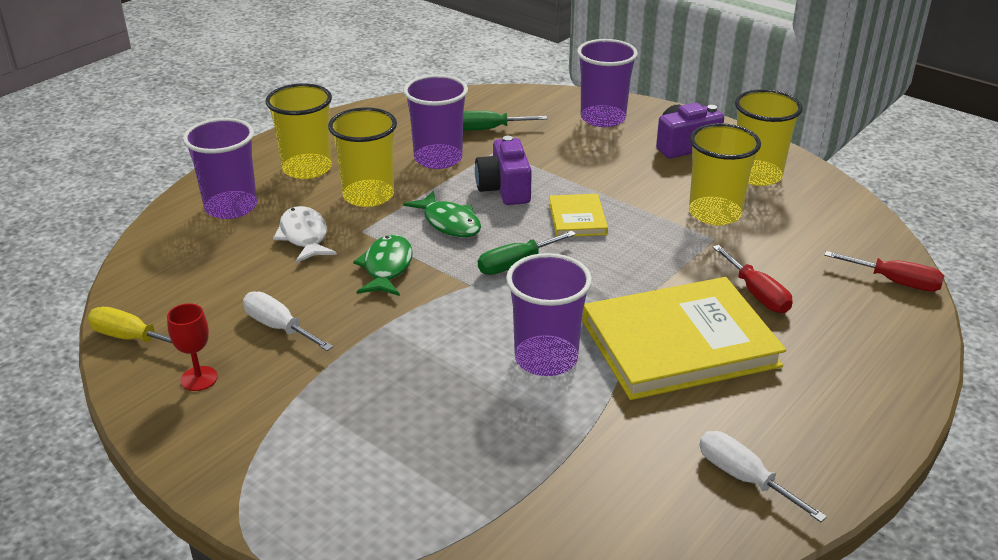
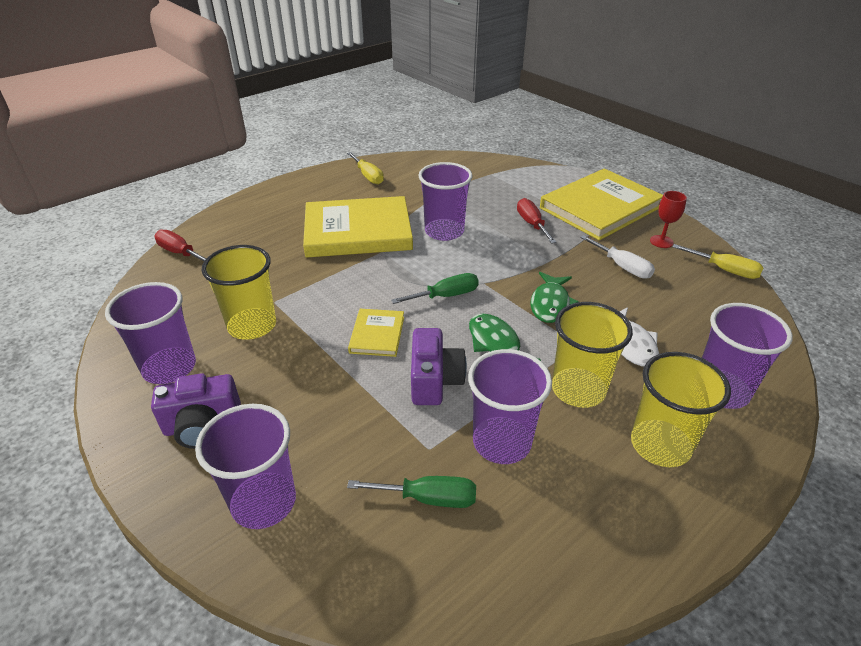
camera: 170 degrees left, 5 degrees up
white screwdriver [699,431,827,522] -> yellow screwdriver [347,152,384,184]
red screwdriver [713,245,793,313] -> red screwdriver moved to [517,198,557,244]
yellow cup [735,89,803,186] -> purple cup [105,282,196,384]
none -> yellow book [540,168,663,240]

